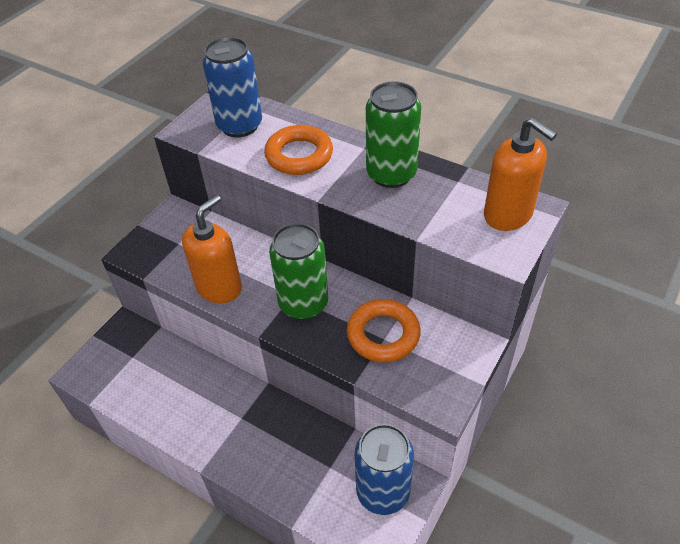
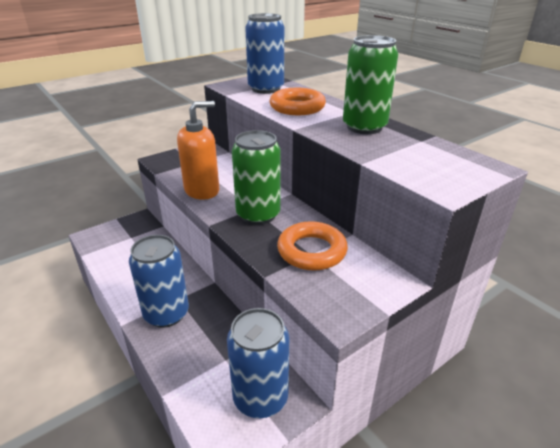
camera: 20 degrees right, 15 degrees down
orange soap dispenser [484,117,557,231] -> none
none -> blue can [129,235,189,328]

